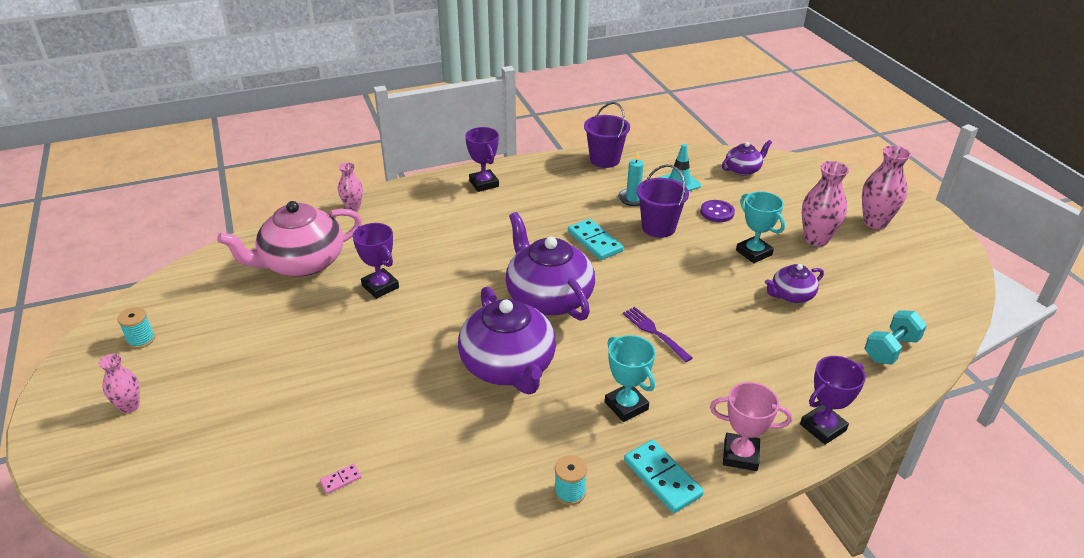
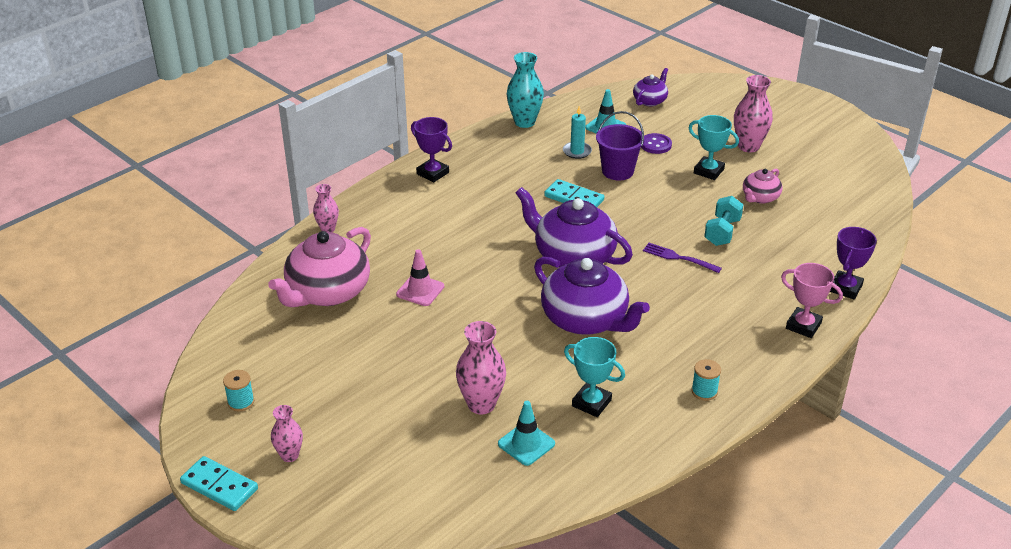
camera: 25 degrees left, 0 degrees up
pink domino [320,464,362,494] -> turquoise traffic cone [498,401,555,466]
purple trophy [353,223,399,299] -> pink traffic cone [396,249,444,306]
purple bucket [584,102,630,168] -> turquoise vase [506,52,544,128]
turquoise trophy [605,335,655,422] -> turquoise trophy moved to [564,337,625,417]
turquoise domino [624,440,704,513] -> turquoise domino moved to [180,456,258,511]
pink trophy [710,382,792,471] -> pink trophy turned 45 degrees clockwise [781,263,843,338]
purple teapot [765,264,824,303] -> pink teapot [743,168,782,204]
pink vase [862,145,911,229] -> pink vase moved to [456,321,506,414]
turquoise dumbbell [864,310,927,365] -> turquoise dumbbell moved to [704,196,744,246]

